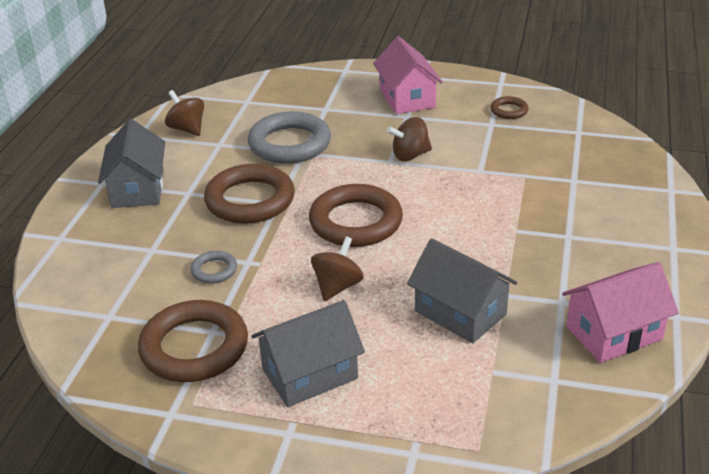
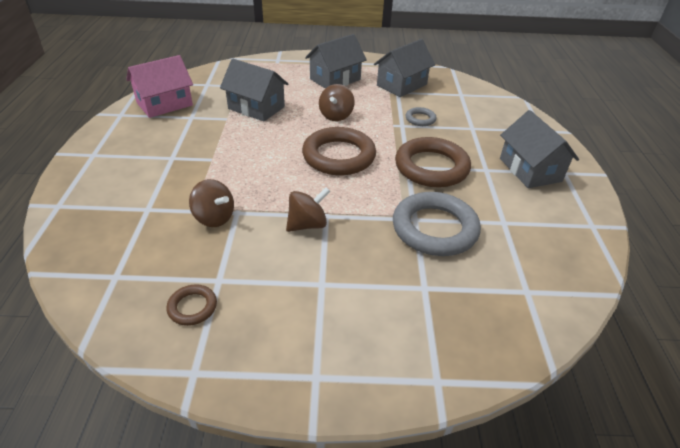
camera: 165 degrees right, 5 degrees up
brown ring [138,300,248,382] -> grey house [374,39,435,97]
brown spinning top [165,90,204,136] -> brown spinning top moved to [189,179,234,227]
pink house [373,36,443,114] -> none

